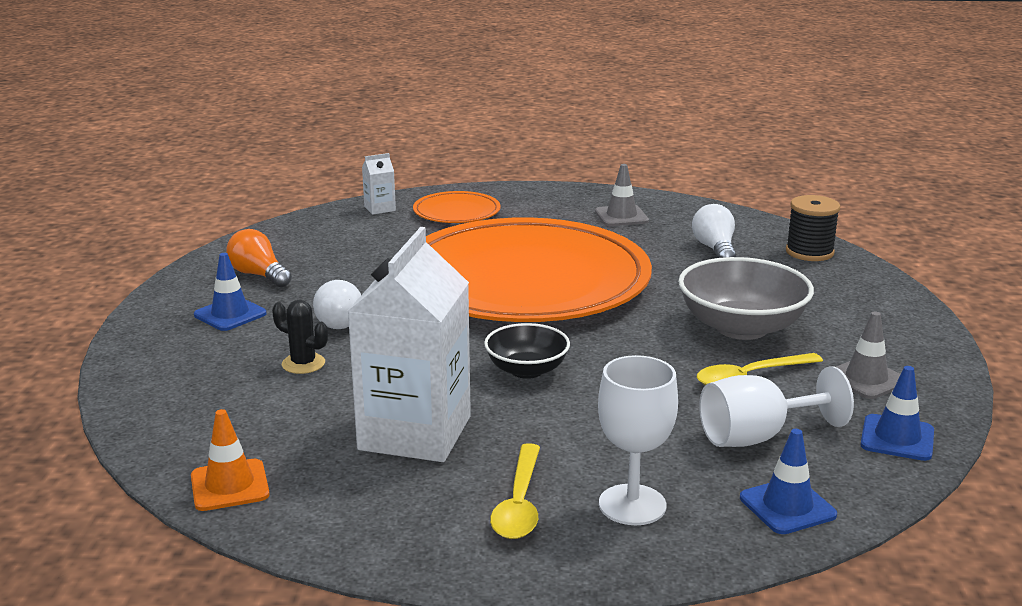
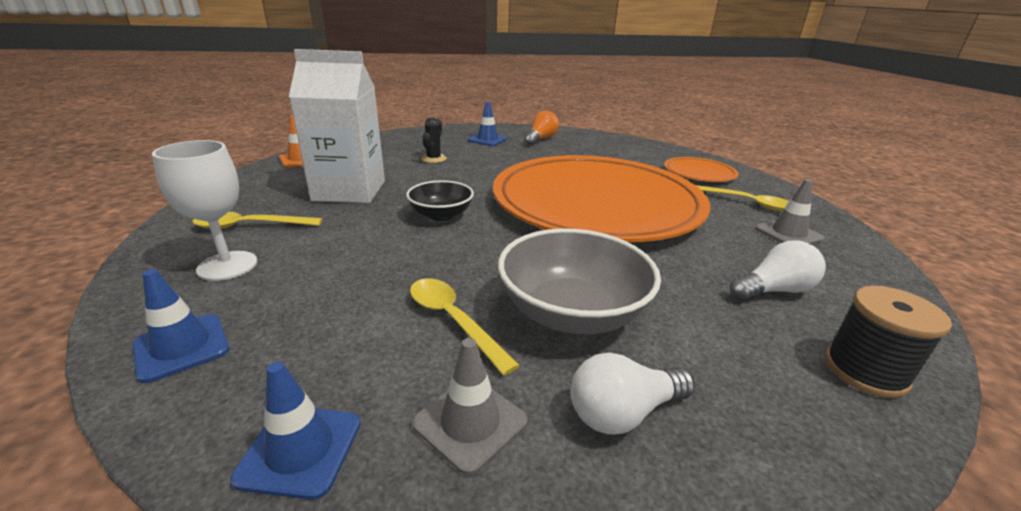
camera: 75 degrees right, 5 degrees up
white light bulb [313,280,361,329] -> white light bulb moved to [571,352,695,435]
white carton [362,153,396,215] -> none
white goblet [699,366,854,447] -> none
none -> yellow spoon [696,185,789,211]

